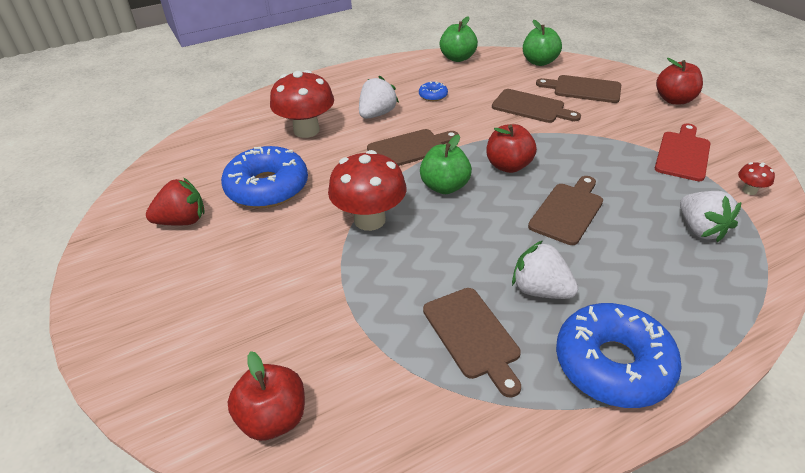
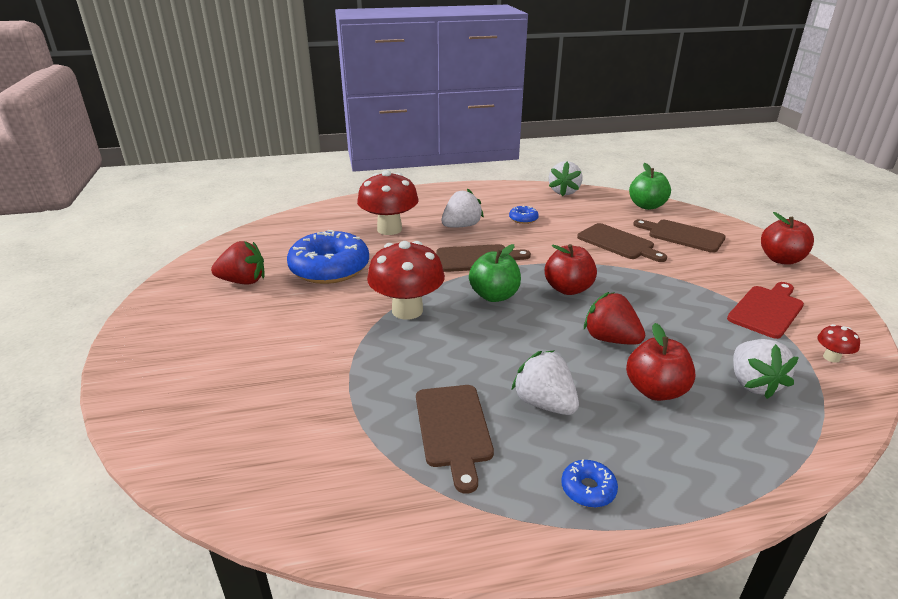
camera: 15 degrees right, 10 degrees down
red apple [227,351,305,441] -> red apple moved to [626,323,695,401]
green apple [440,16,478,62] -> white strawberry [549,161,583,196]
brown cutting board [528,176,603,245] -> red strawberry [584,292,645,345]
blue donut [556,303,682,408] -> blue donut [561,460,618,508], size x0.42

